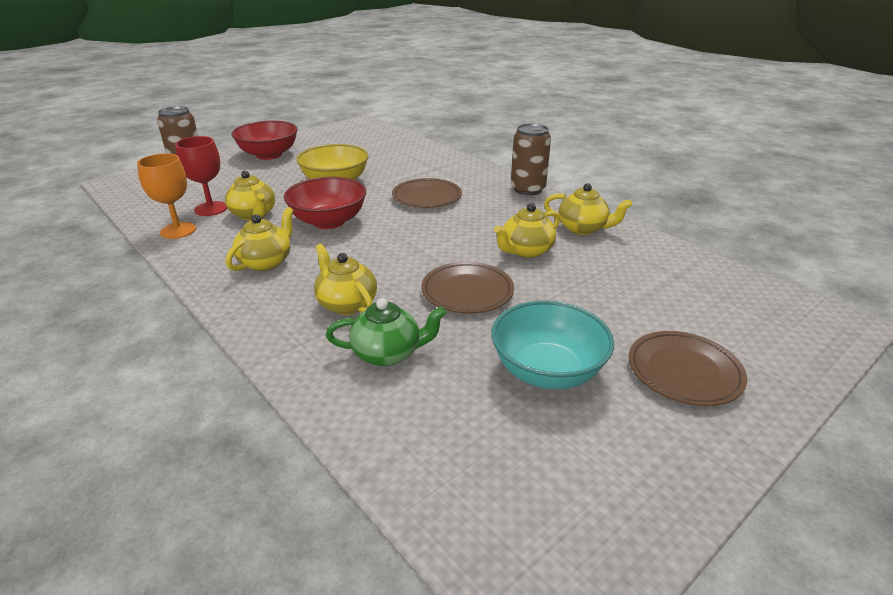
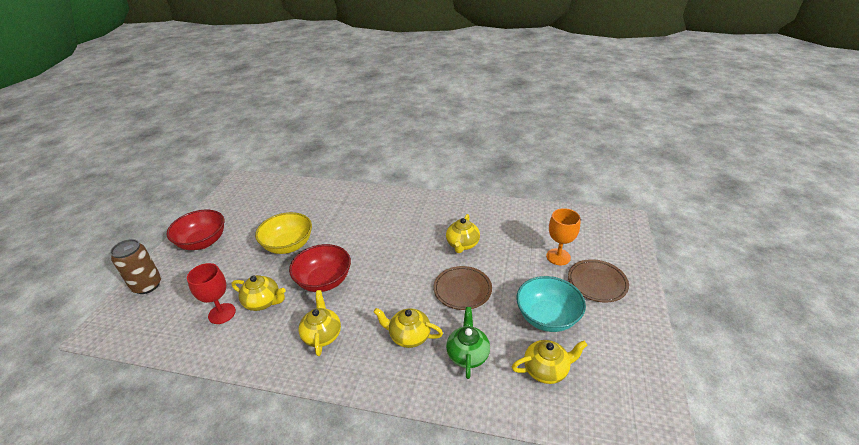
camera: 35 degrees left, 5 degrees up
orange goblet [137,153,196,239] -> orange goblet moved to [546,208,580,265]
green teapot [326,298,446,366] -> green teapot turned 45 degrees counterclockwise [446,307,490,379]
brown plate [392,178,462,208] -> none
brown can [511,123,551,196] -> none
yellow teapot [544,183,632,235] -> yellow teapot moved to [512,340,588,384]

